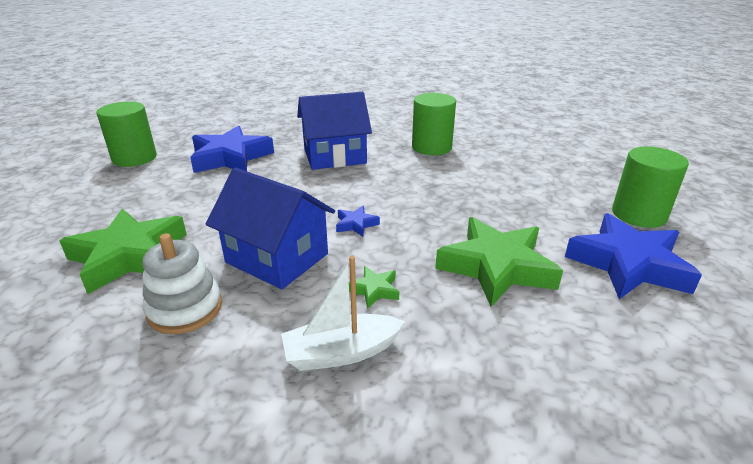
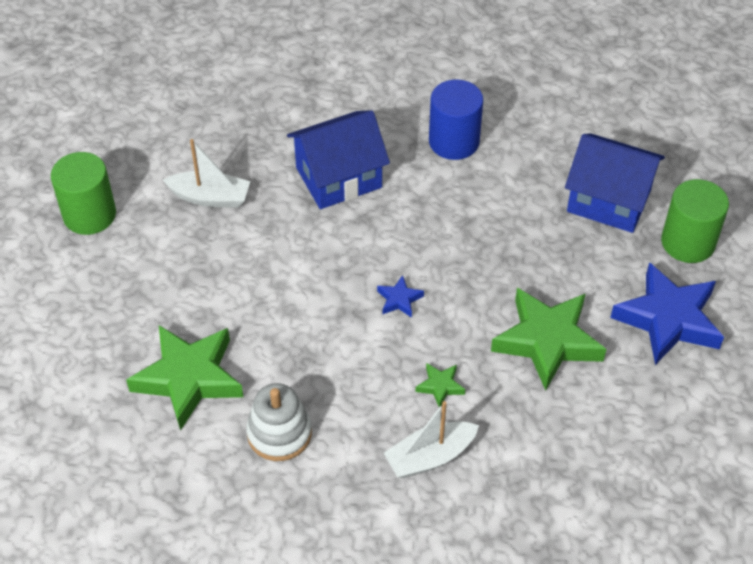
camera: 10 degrees left, 20 degrees up
blue star [190,126,274,173] -> white boat [163,139,250,208]
blue house [206,168,335,289] -> blue house moved to [565,133,665,233]
green cylinder [412,93,456,155] -> blue cylinder [429,80,483,160]

